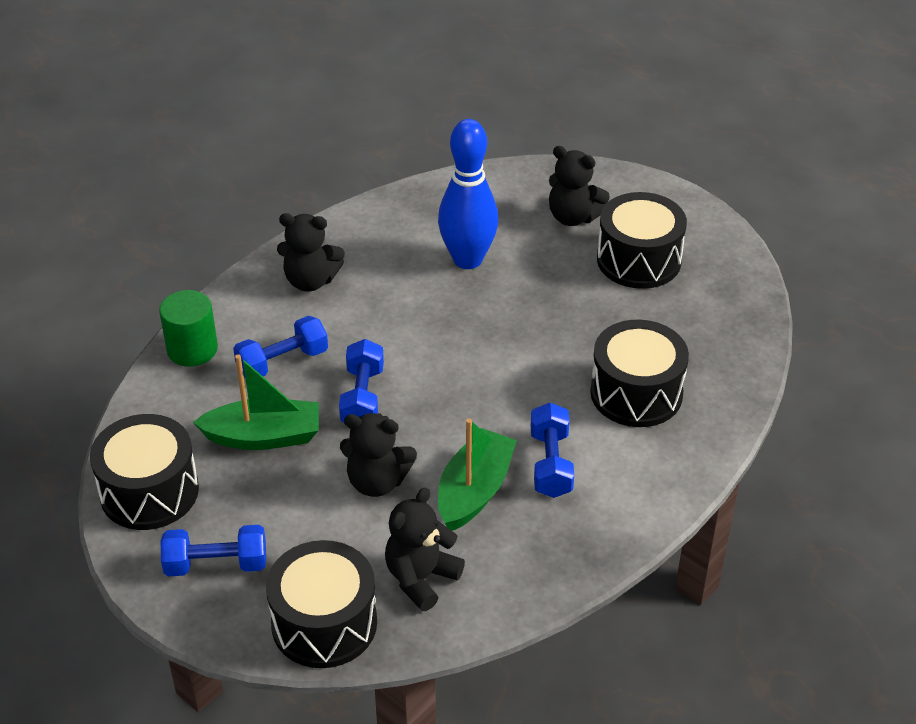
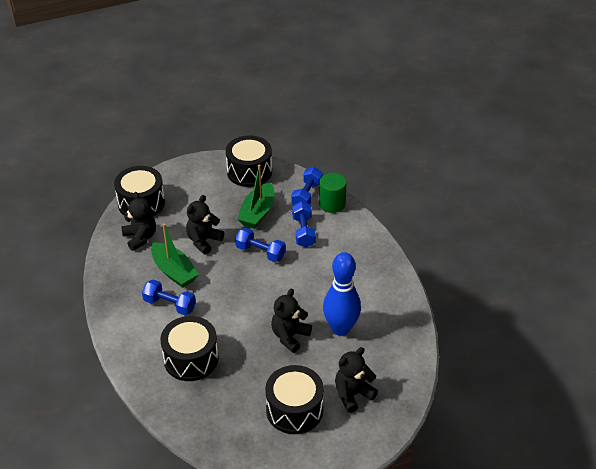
camera: 115 degrees right, 0 degrees up
blue dumbbell [161,525,266,577] -> blue dumbbell moved to [291,167,323,205]
black teddy bear [277,213,345,292] -> black teddy bear moved to [271,289,312,353]

